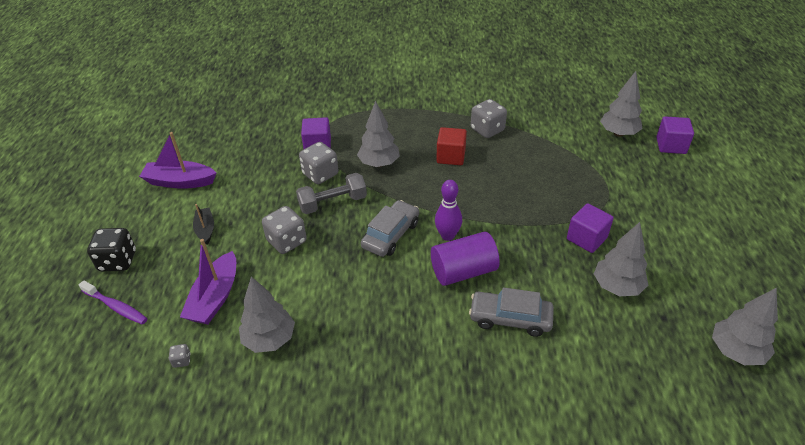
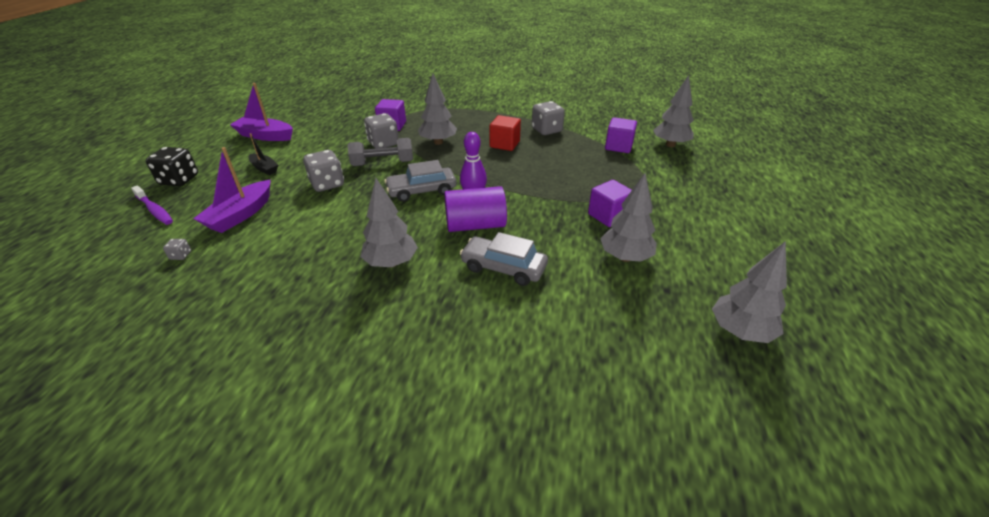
camera: 10 degrees right, 5 degrees down
black boat [193,204,214,245] -> black boat turned 135 degrees clockwise [248,133,278,175]
grey tree [239,277,295,353] -> grey tree moved to [360,178,418,268]
grey car [361,200,419,257] -> grey car turned 150 degrees counterclockwise [384,160,456,202]
purple cube [656,116,694,154] -> purple cube moved to [605,117,637,153]

